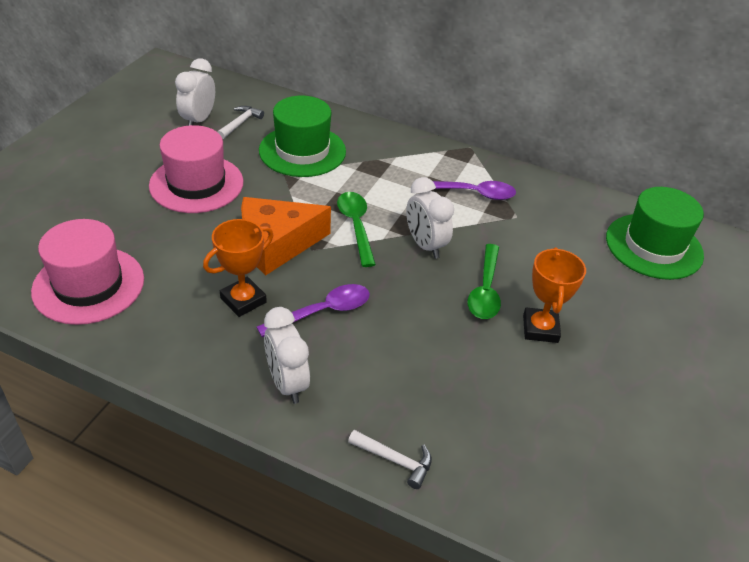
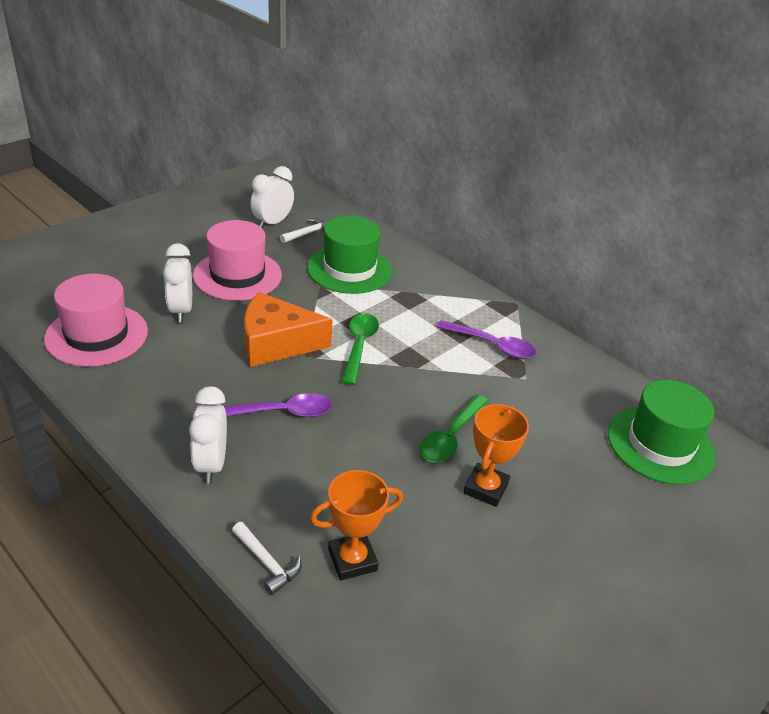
camera: 20 degrees right, 5 degrees down
orange trophy [203,219,273,317] -> orange trophy moved to [310,470,403,581]
white clock [406,177,454,259] -> white clock moved to [163,243,192,322]

